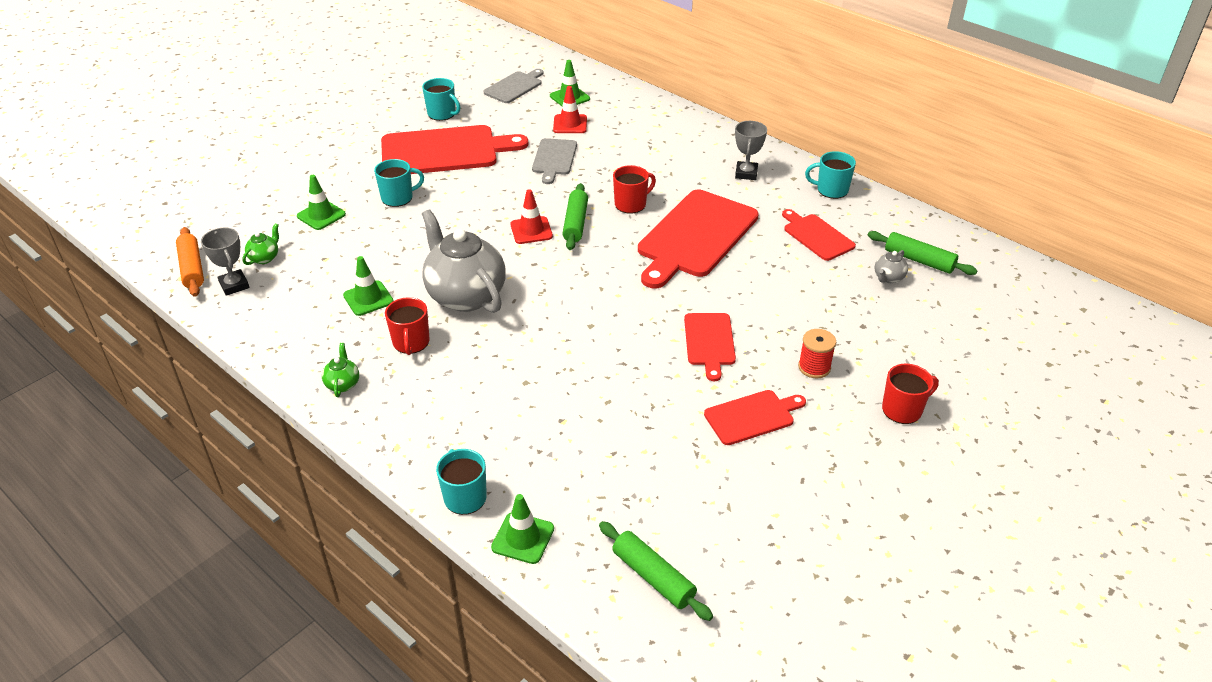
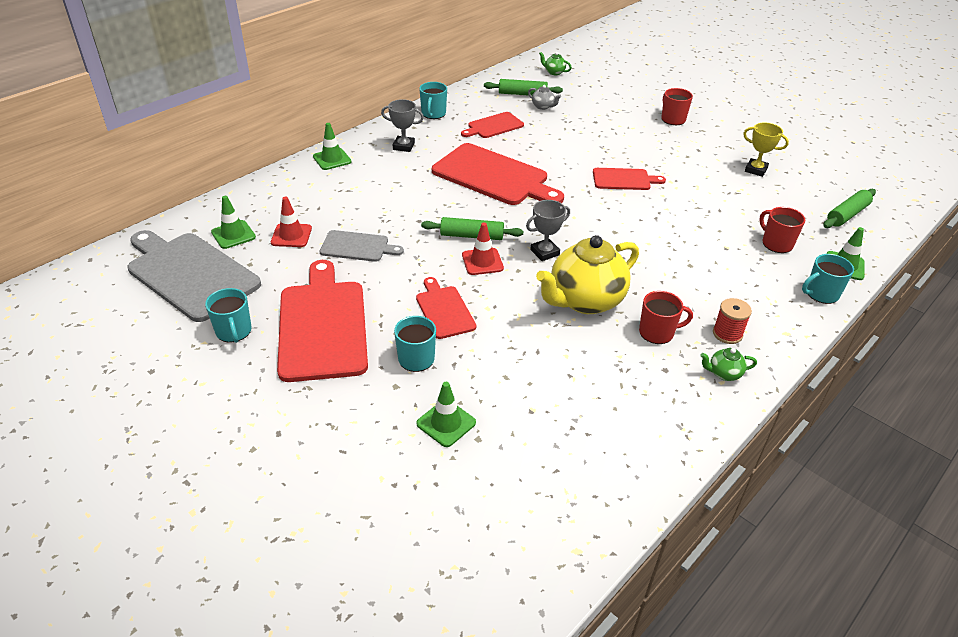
camera: 90 degrees left, 0 degrees up
orange rolling pin [176,227,204,297] -> none
grey trophy [201,228,249,296] -> grey trophy moved to [526,200,570,261]
green teapot [243,223,279,265] -> green teapot moved to [539,52,572,75]
green traffic cone [343,256,393,316] -> green traffic cone moved to [313,123,351,170]
turquoise mug [422,78,460,121] -> turquoise mug turned 120 degrees clockwise [205,288,252,343]
grey teapot [422,209,506,313] -> yellow teapot [536,235,639,314]
grey cutting board [484,69,543,103] -> grey cutting board [127,230,261,322], size x1.89
red mug [613,165,656,214] -> red mug moved to [759,207,805,253]
red cutting board [704,390,806,445] -> red cutting board moved to [416,277,476,339]
red spool [798,329,836,379] -> red spool moved to [713,298,752,344]
green rolling pin [868,231,978,275] -> green rolling pin turned 60 degrees clockwise [484,79,563,96]
none -> yellow trophy [743,123,789,177]

